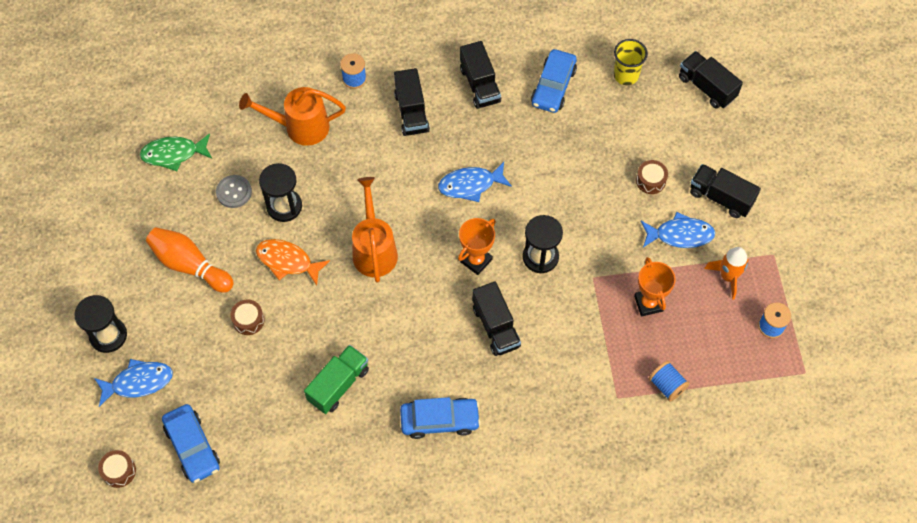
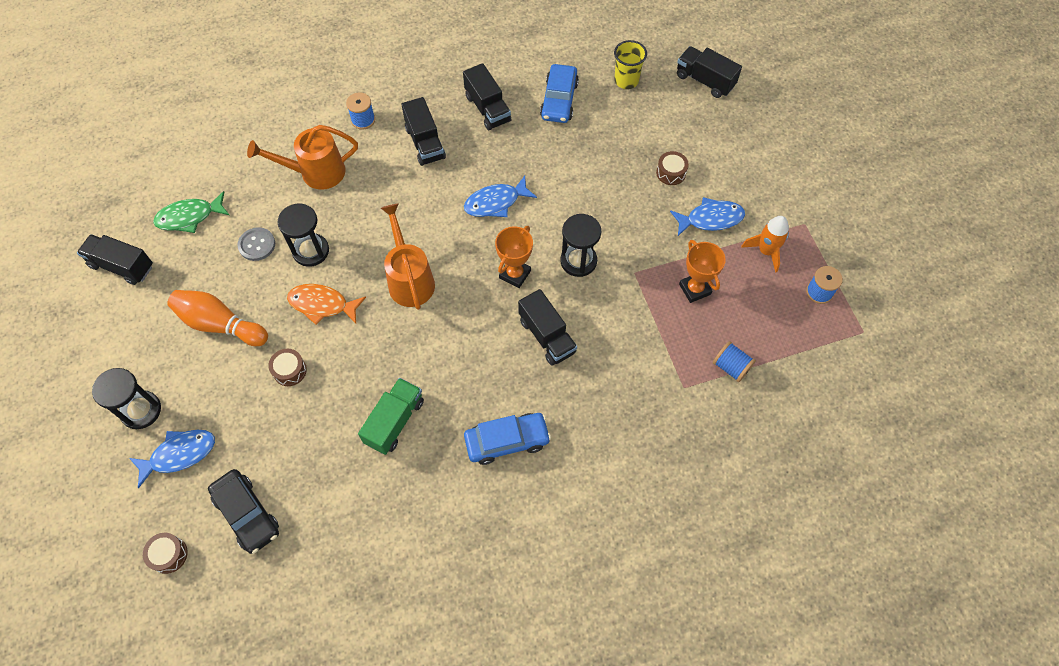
camera: 10 degrees left, 0 degrees up
blue car [162,404,220,483] -> black car [208,469,279,554]
black truck [690,164,761,218] -> black truck moved to [77,234,153,285]

